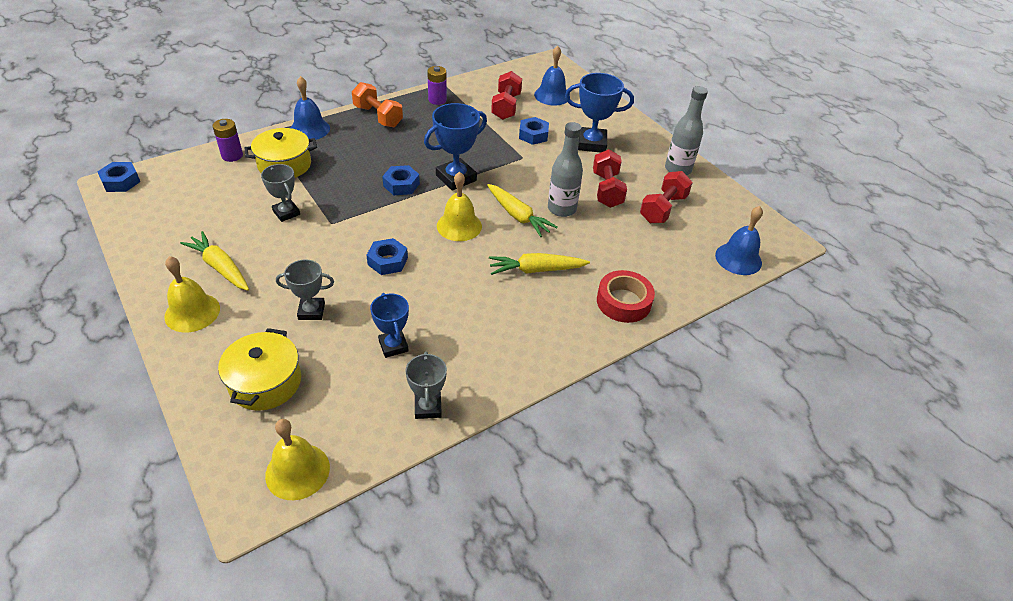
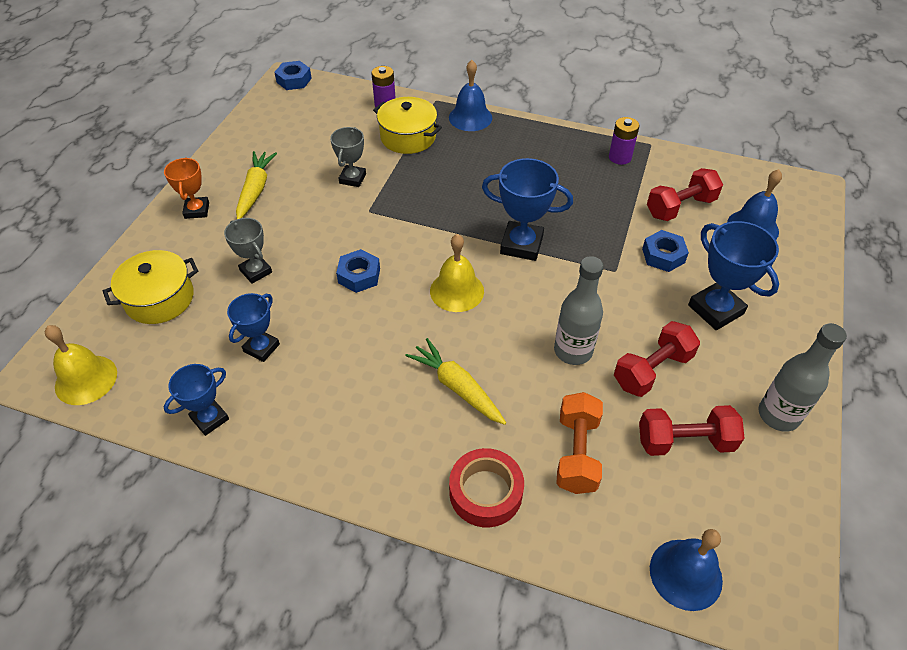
camera: 55 degrees right, 5 degrees up
yellow bell [164,256,220,332] -> orange trophy [164,157,209,219]
orange dumbbell [352,82,403,127] -> orange dumbbell moved to [556,392,603,494]
blue nut [382,165,420,195] -> none
grey trophy [405,351,447,419] -> blue trophy [164,364,229,436]
yellow carrot [487,184,558,237] -> none

